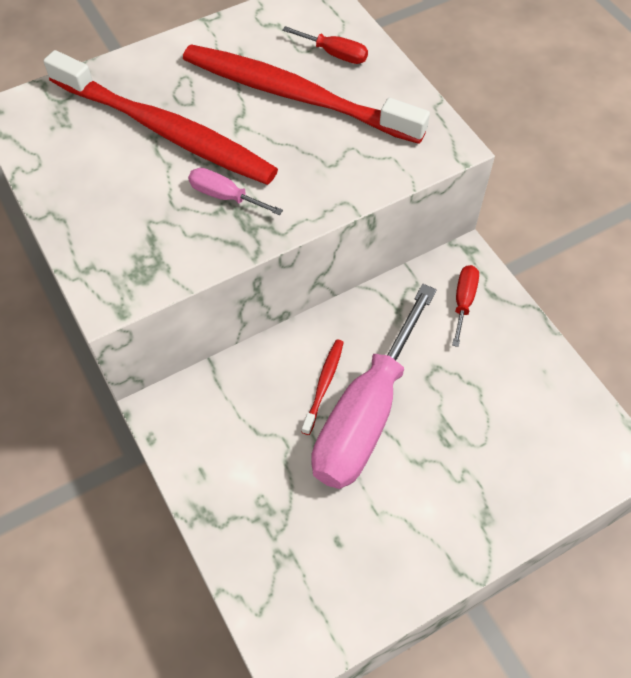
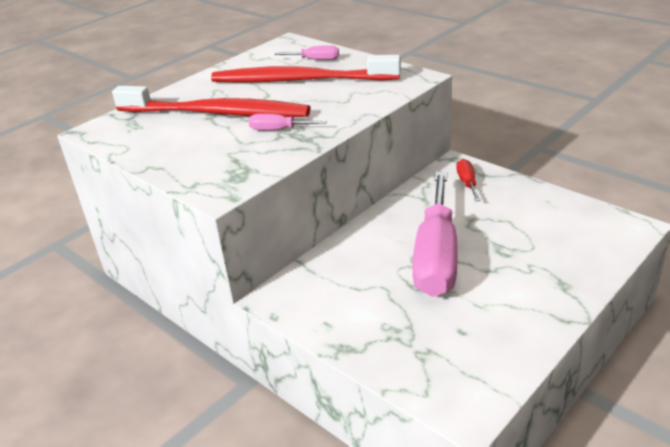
camera: 15 degrees left, 25 degrees down
red screwdriver [282,26,368,64] -> pink screwdriver [274,45,339,60]
red toothbrush [302,339,344,435] -> none

